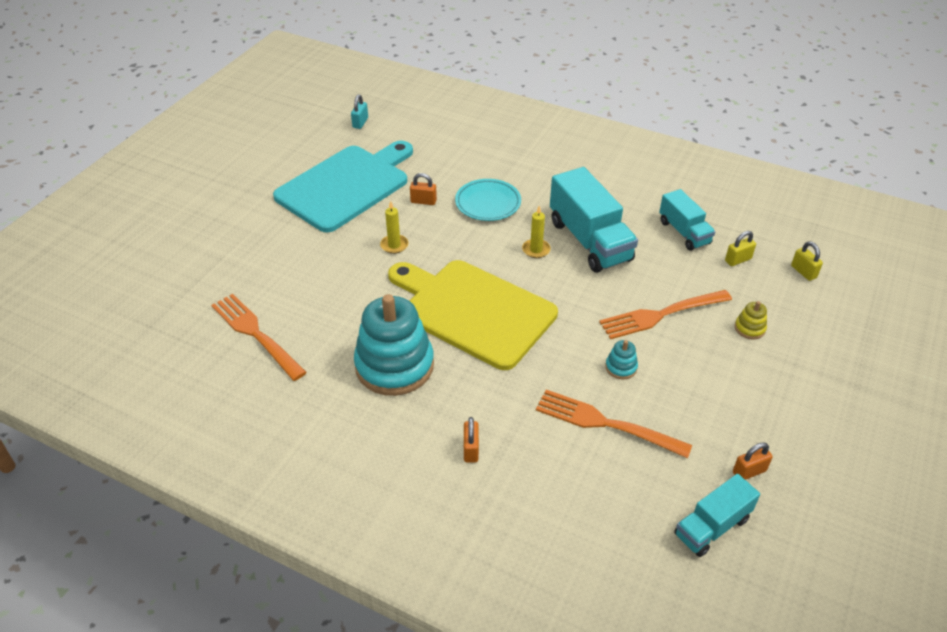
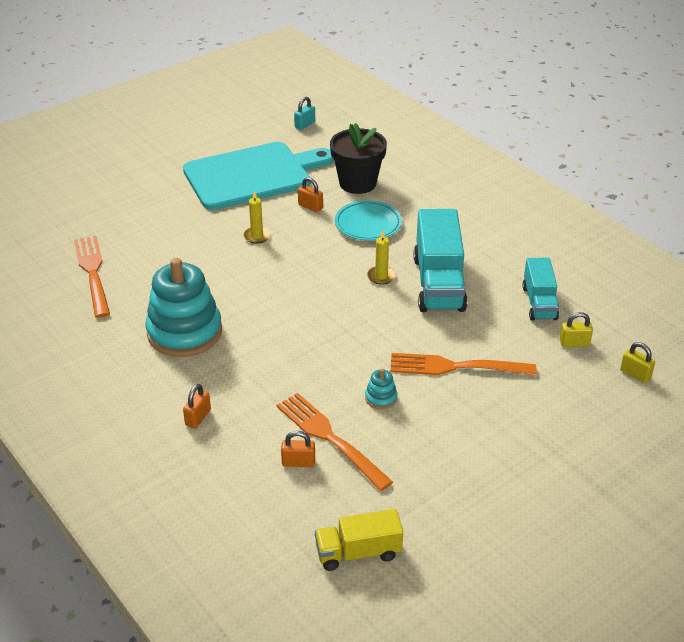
camera: 25 degrees right, 5 degrees down
yellow cutting board [388,260,558,370] -> none
turquoise truck [674,474,760,557] -> yellow truck [315,509,403,571]
orange padlock [733,442,773,480] -> orange padlock moved to [281,431,315,467]
yellow stacking toy [735,301,767,340] -> none
yellow padlock [791,241,823,281] -> yellow padlock turned 45 degrees counterclockwise [620,342,655,383]
none -> black flower pot [330,123,387,194]

